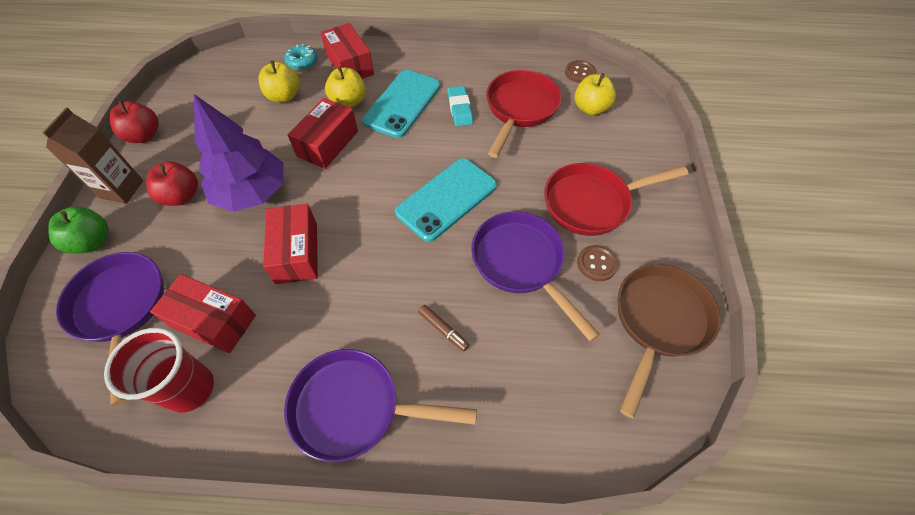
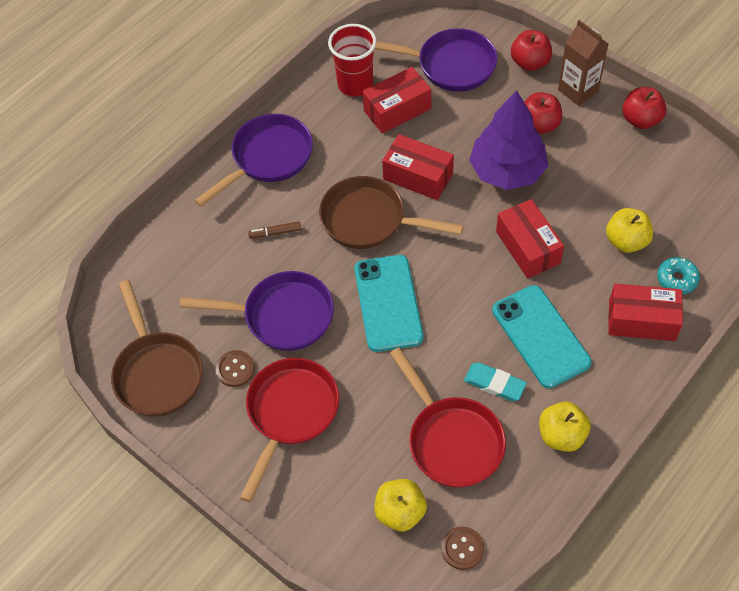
camera: 130 degrees right, 0 degrees up
green apple [48,207,109,254] -> red apple [511,30,552,71]
yellow apple [325,66,366,108] -> yellow apple moved to [539,402,591,452]
none -> brown pan [319,176,464,249]

